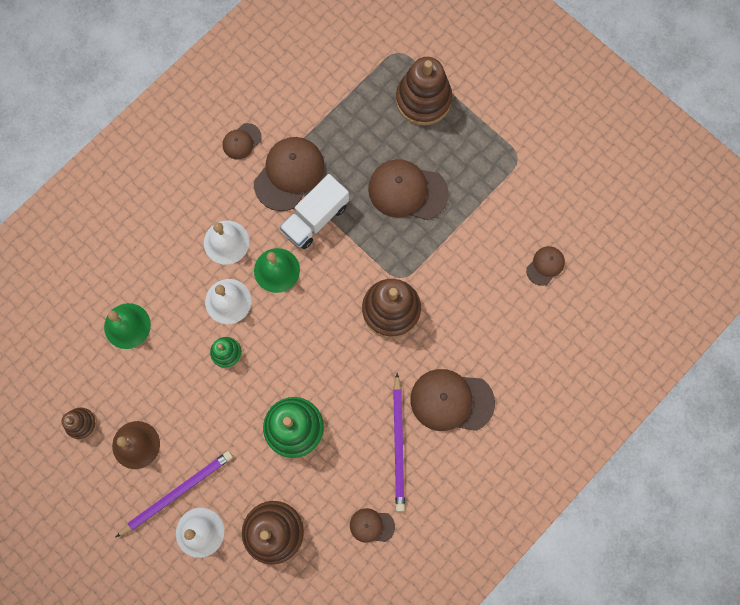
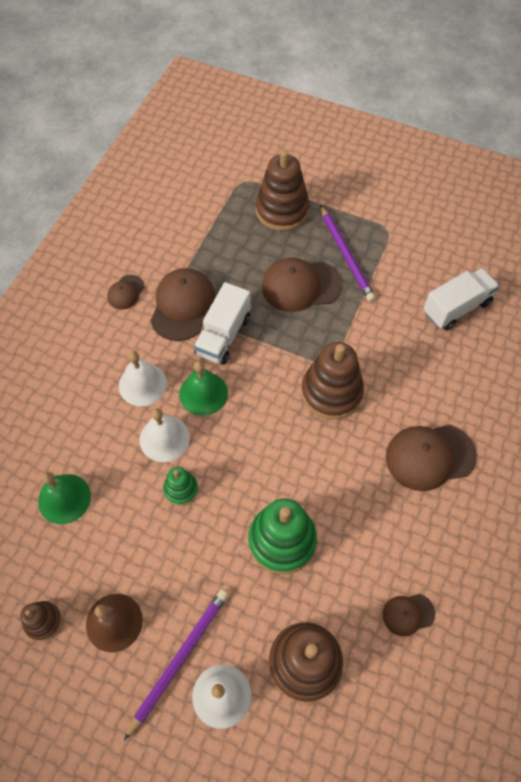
camera: 20 degrees left, 15 degrees down
purple pencil [393,373,405,511] -> purple pencil moved to [320,205,375,302]
brown cap [526,246,565,286] -> white truck [423,268,499,330]

